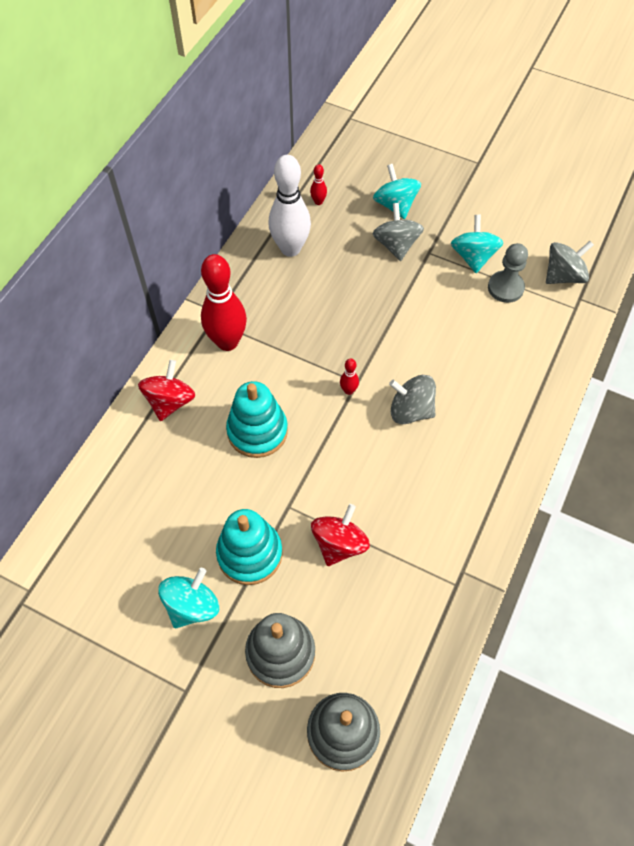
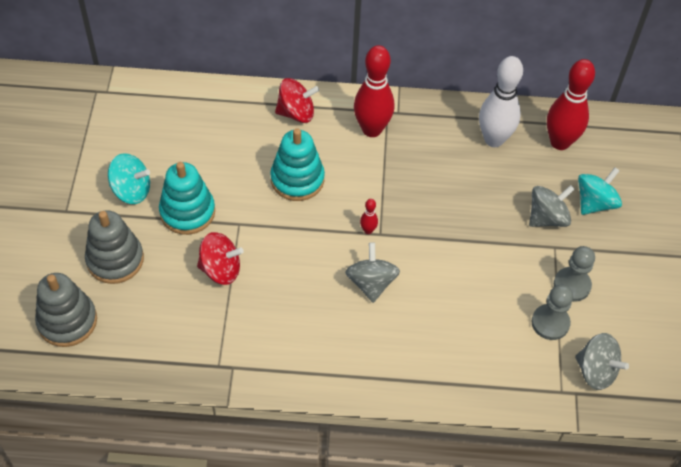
camera: 65 degrees right, 5 degrees down
red bowling pin [310,164,327,205] -> red bowling pin [547,59,595,150], size x2.38
turquoise spinning top [451,215,504,273] -> grey pawn [554,246,595,302]

